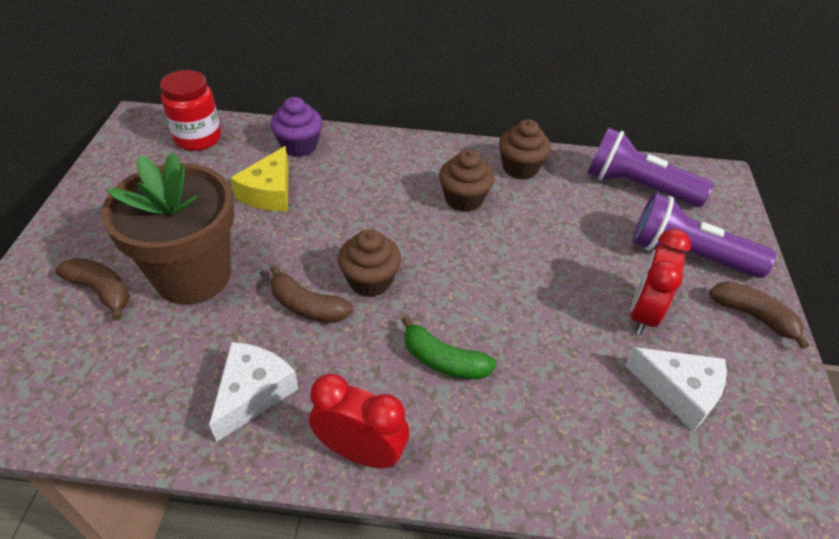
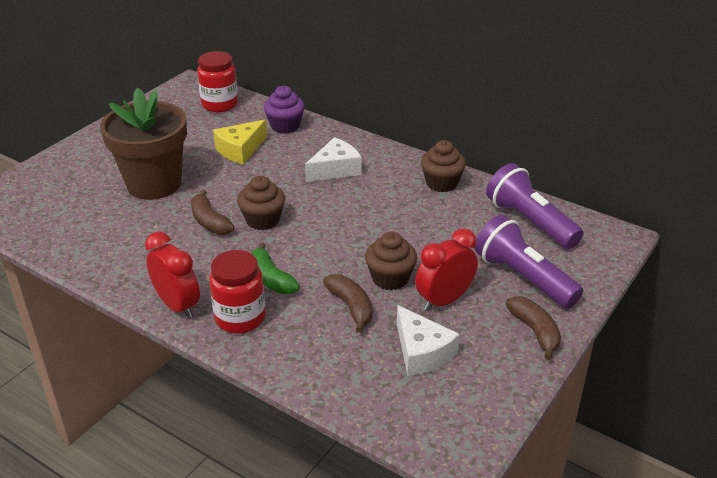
camera: 30 degrees right, 10 degrees down
brown banana [55,258,130,320] -> brown banana moved to [323,274,373,333]
white cheese [209,342,298,442] -> white cheese moved to [305,137,362,182]
brown cupcake [439,150,494,212] -> brown cupcake moved to [365,232,417,290]
none -> red jar [209,250,266,333]

